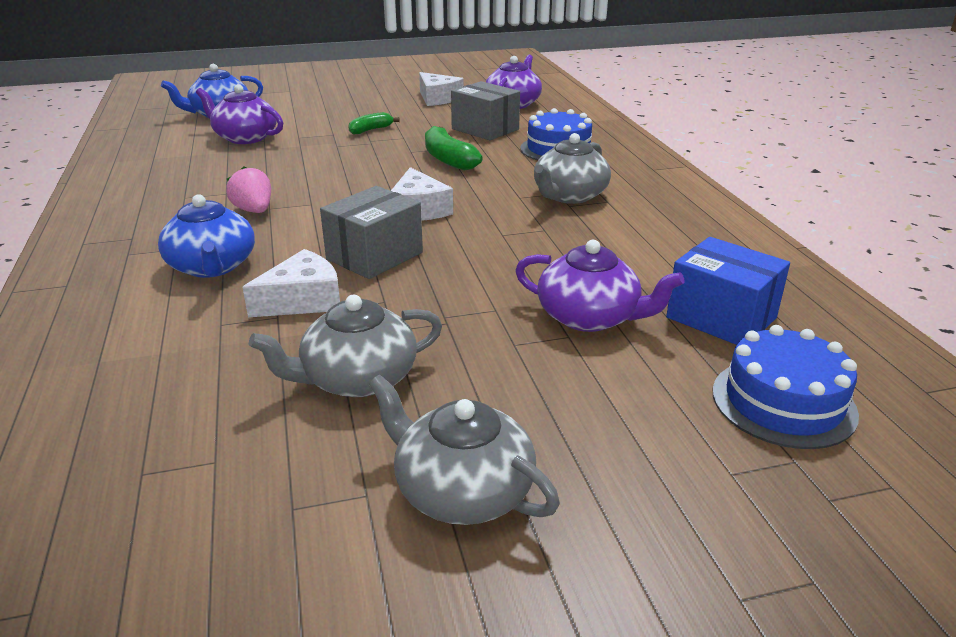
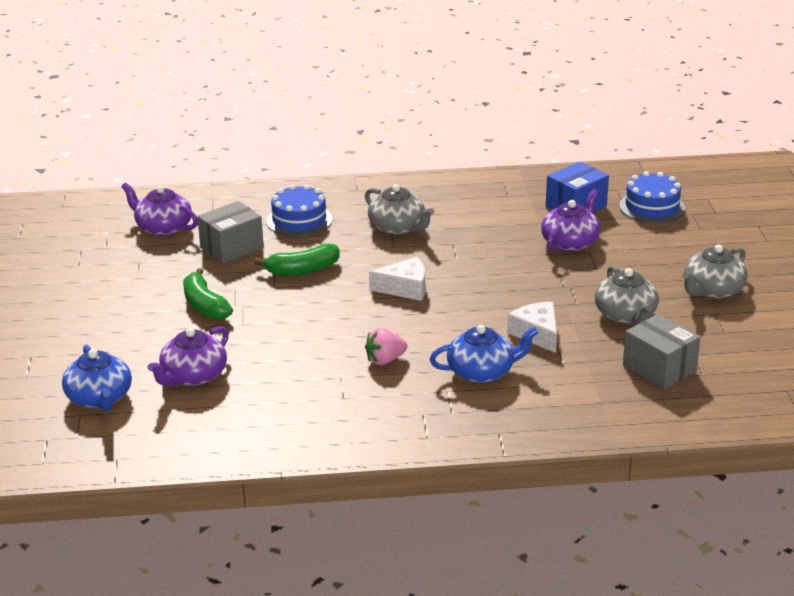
camera: 80 degrees left, 0 degrees up
grey box [320,186,423,279] -> grey box moved to [623,314,701,390]
green banana [348,112,400,134] -> green banana [183,268,233,320], size x1.60
white cheese [419,72,464,106] -> none

